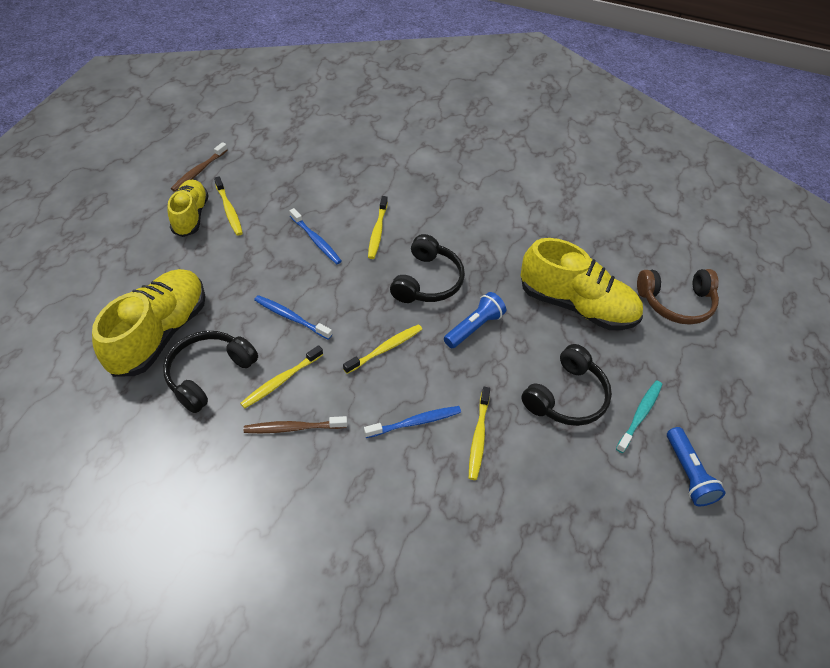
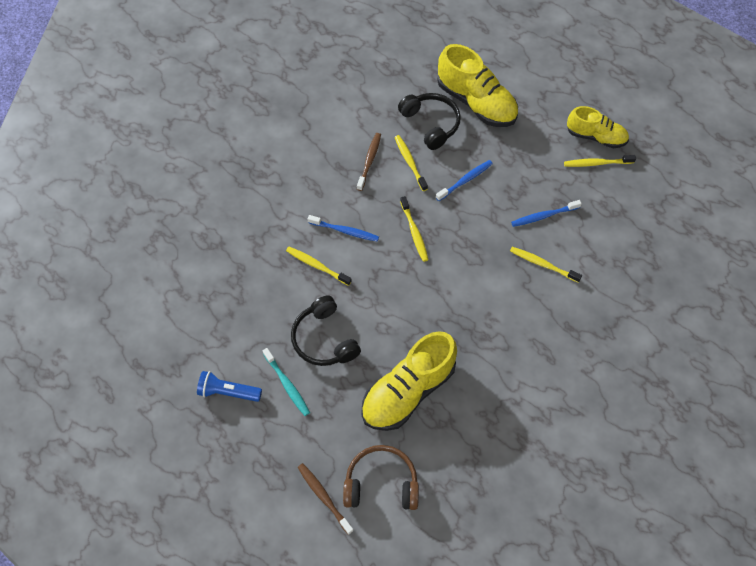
camera: 115 degrees right, 10 degrees up
brown toothbrush [171,142,228,192] -> brown toothbrush moved to [298,463,354,535]
blue toothbrush [364,406,461,438] -> blue toothbrush turned 75 degrees counterclockwise [308,215,379,242]
black headphones [390,234,465,303] -> none
blue flashlight [444,292,506,348] -> none
brown headphones [637,269,719,325] -> brown headphones turned 75 degrees clockwise [343,445,419,510]

